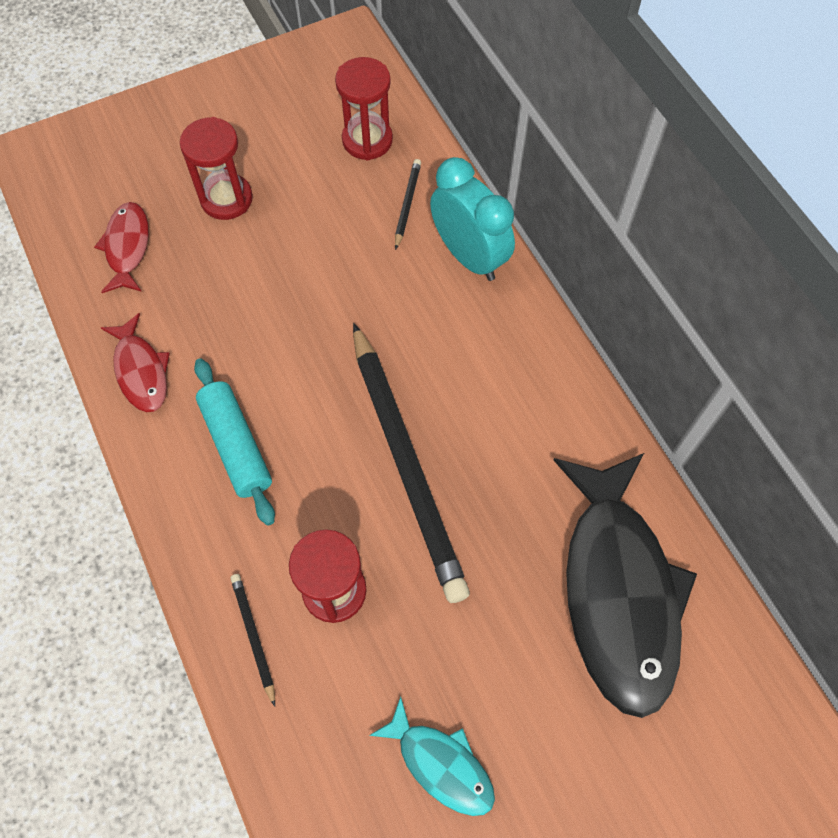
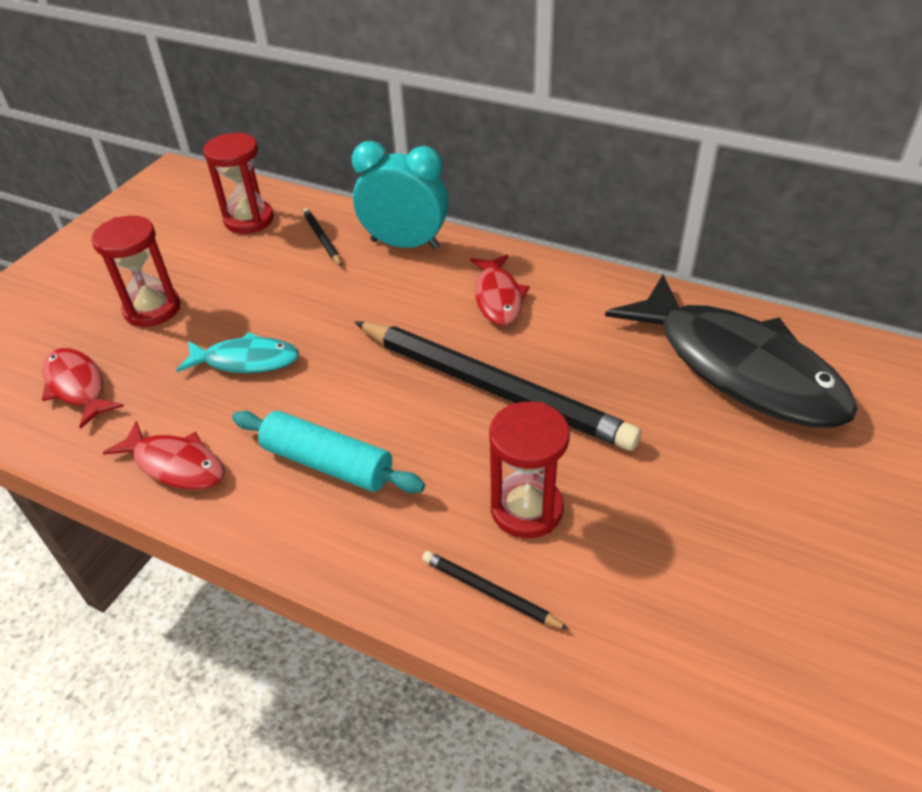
camera: 35 degrees left, 20 degrees down
turquoise fish [369,697,495,816] -> turquoise fish moved to [176,332,299,373]
none -> red fish [470,255,530,326]

